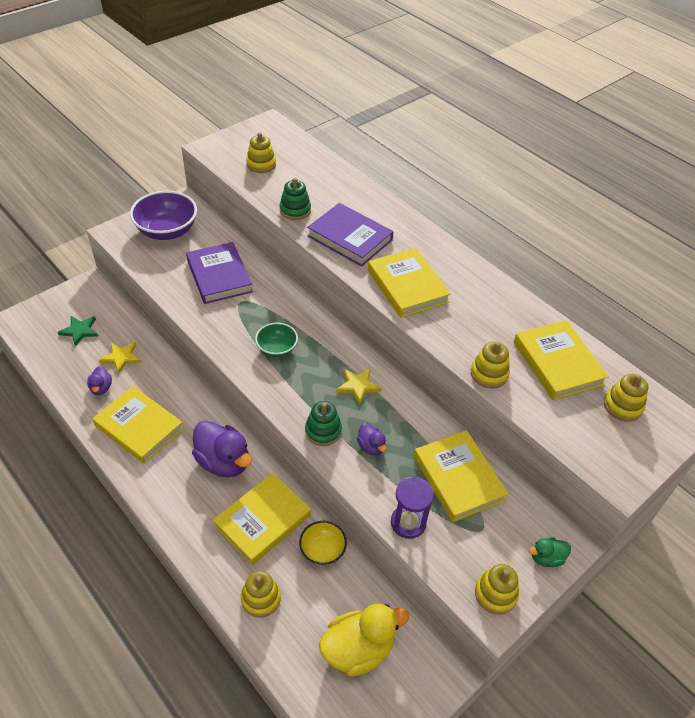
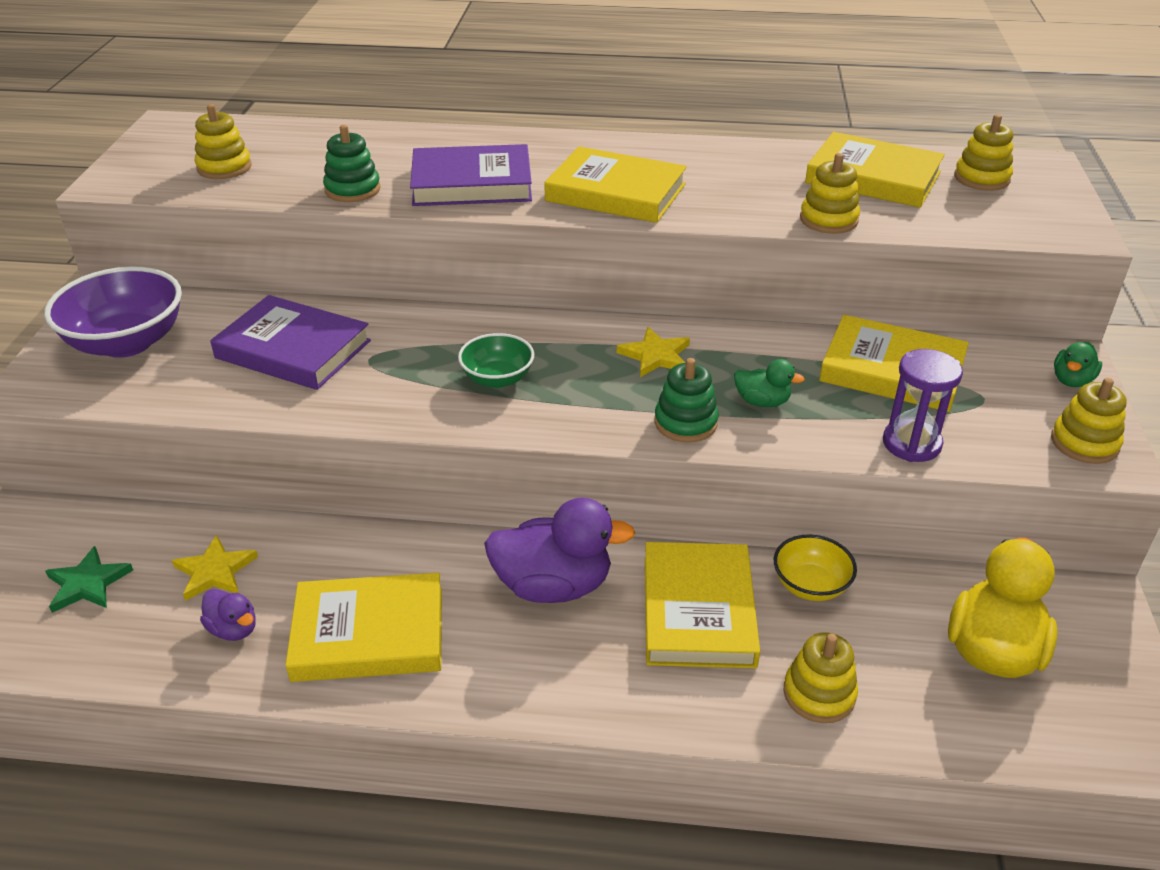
camera: 40 degrees left, 10 degrees down
purple duck [357,423,387,455] -> green duck [734,359,805,407]

